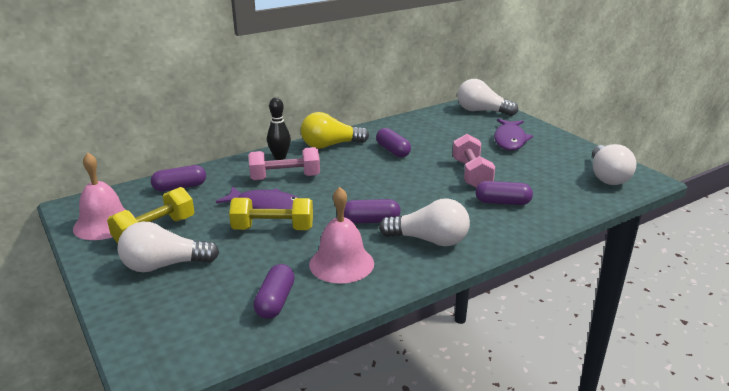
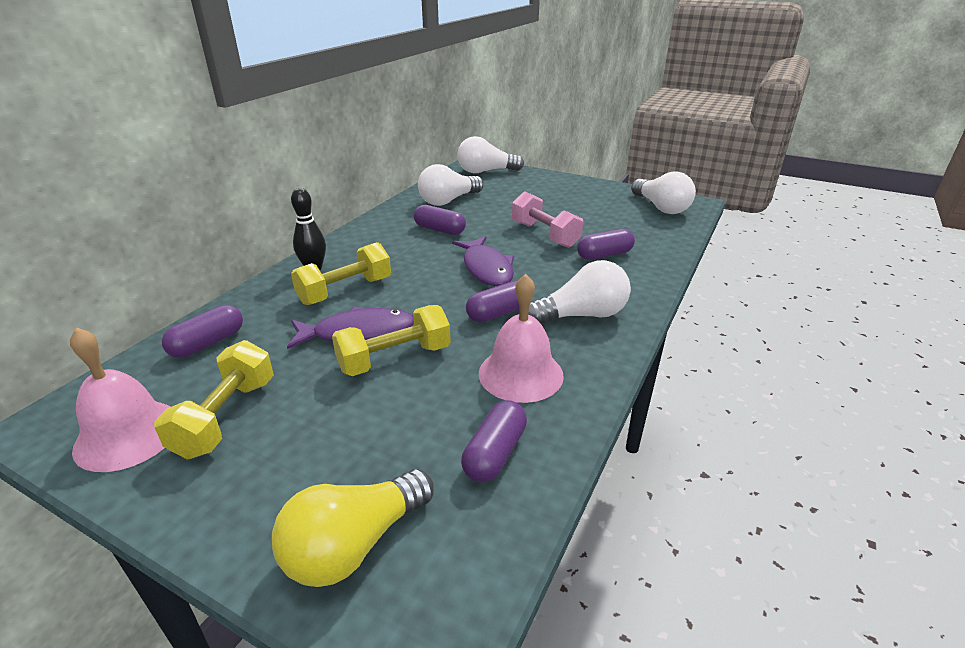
camera: 30 degrees left, 5 degrees up
white light bulb [118,222,219,272] -> white light bulb moved to [418,164,483,206]
pink dumbbell [248,147,320,180] -> yellow dumbbell [291,242,391,305]
purple capsule [253,264,295,319] -> purple capsule turned 45 degrees clockwise [461,400,527,482]
yellow light bulb [301,112,369,149] -> yellow light bulb moved to [272,469,433,587]
purple fish [494,119,533,150] -> purple fish moved to [452,236,514,286]

